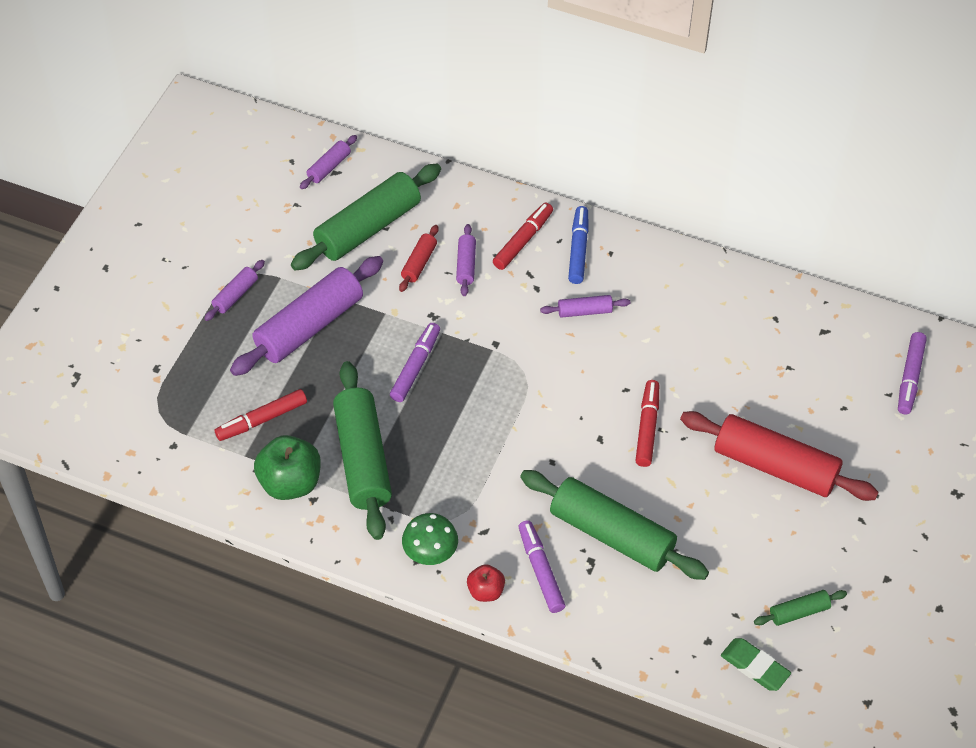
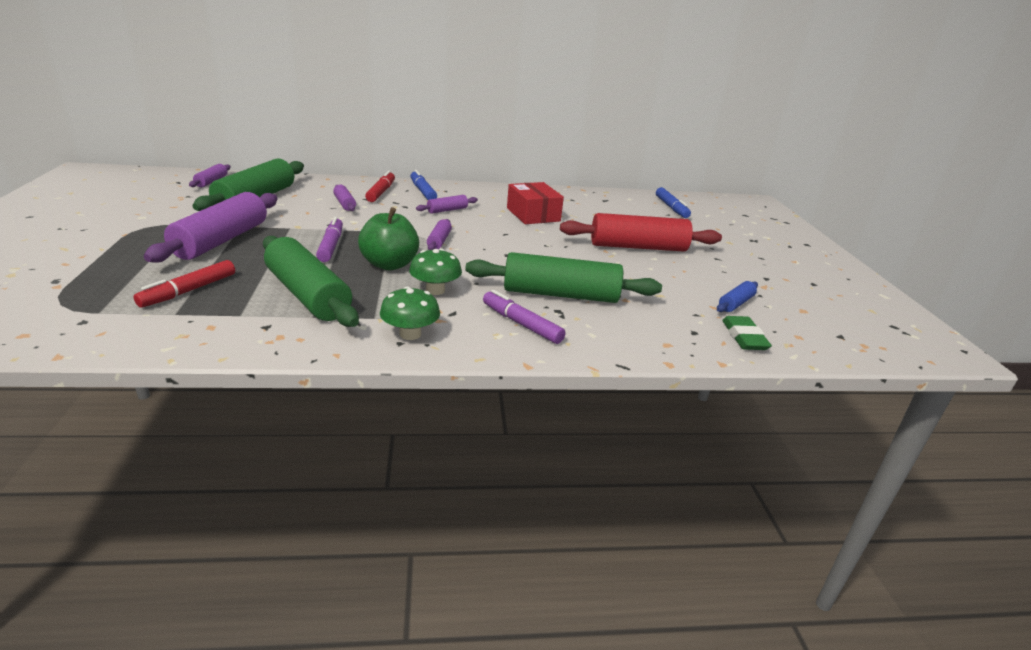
camera: 30 degrees left, 25 degrees down
purple rolling pin [204,260,265,321] -> purple rolling pin moved to [427,219,452,250]
green apple [254,435,321,500] -> green apple moved to [358,207,419,270]
red rolling pin [399,225,439,292] -> none
red apple [467,564,505,602] -> none
red marker [635,380,659,467] -> none
green eraser [721,638,791,691] -> green eraser turned 75 degrees clockwise [722,316,772,350]
green rolling pin [754,590,847,626] -> blue rolling pin [717,281,758,312]
purple marker [898,332,927,415] -> blue marker [656,187,691,218]
none -> green mushroom [409,249,462,295]
none -> red box [507,182,564,224]

